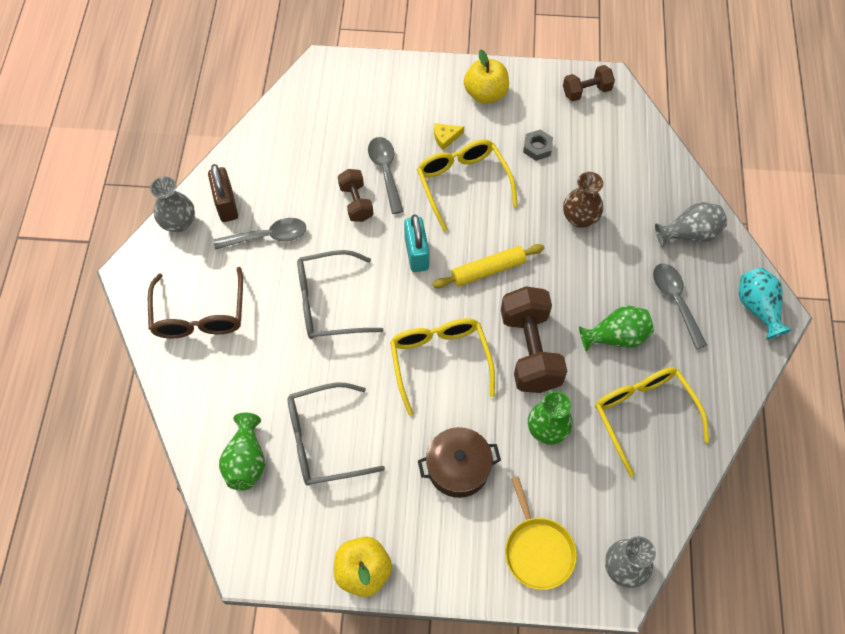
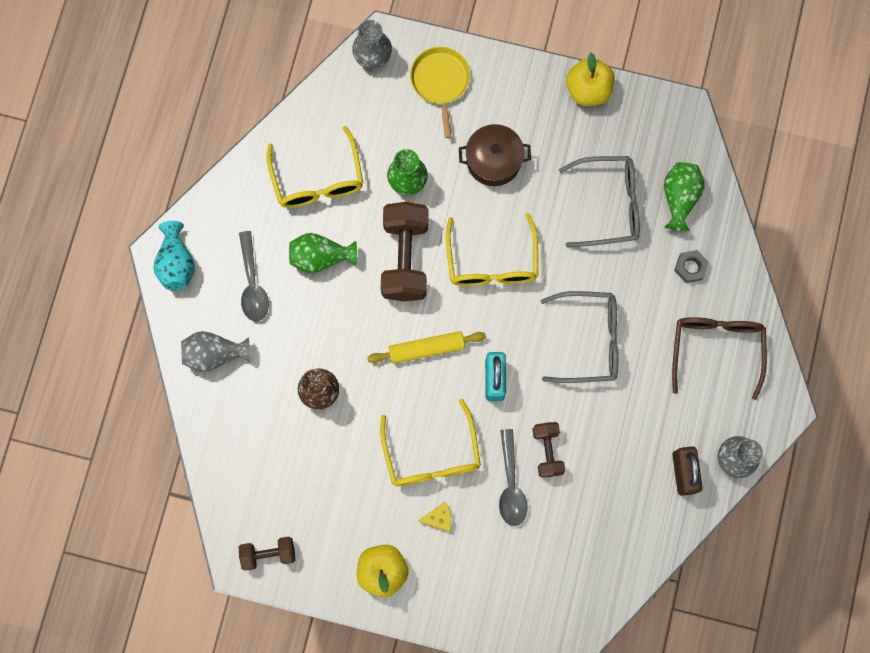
camera: 170 degrees left, 15 degrees up
grey spoon [214,218,306,250] -> none
grey nut [523,129,553,161] -> grey nut moved to [674,250,709,283]

